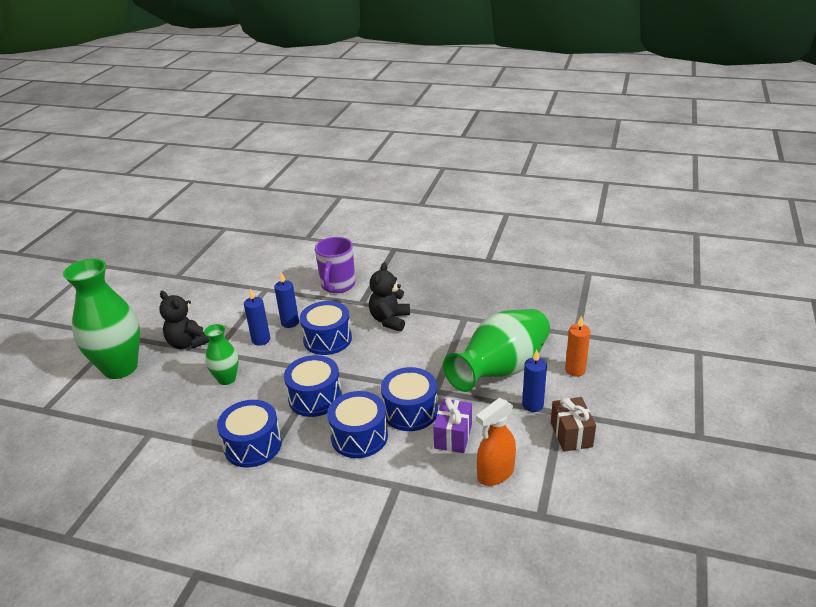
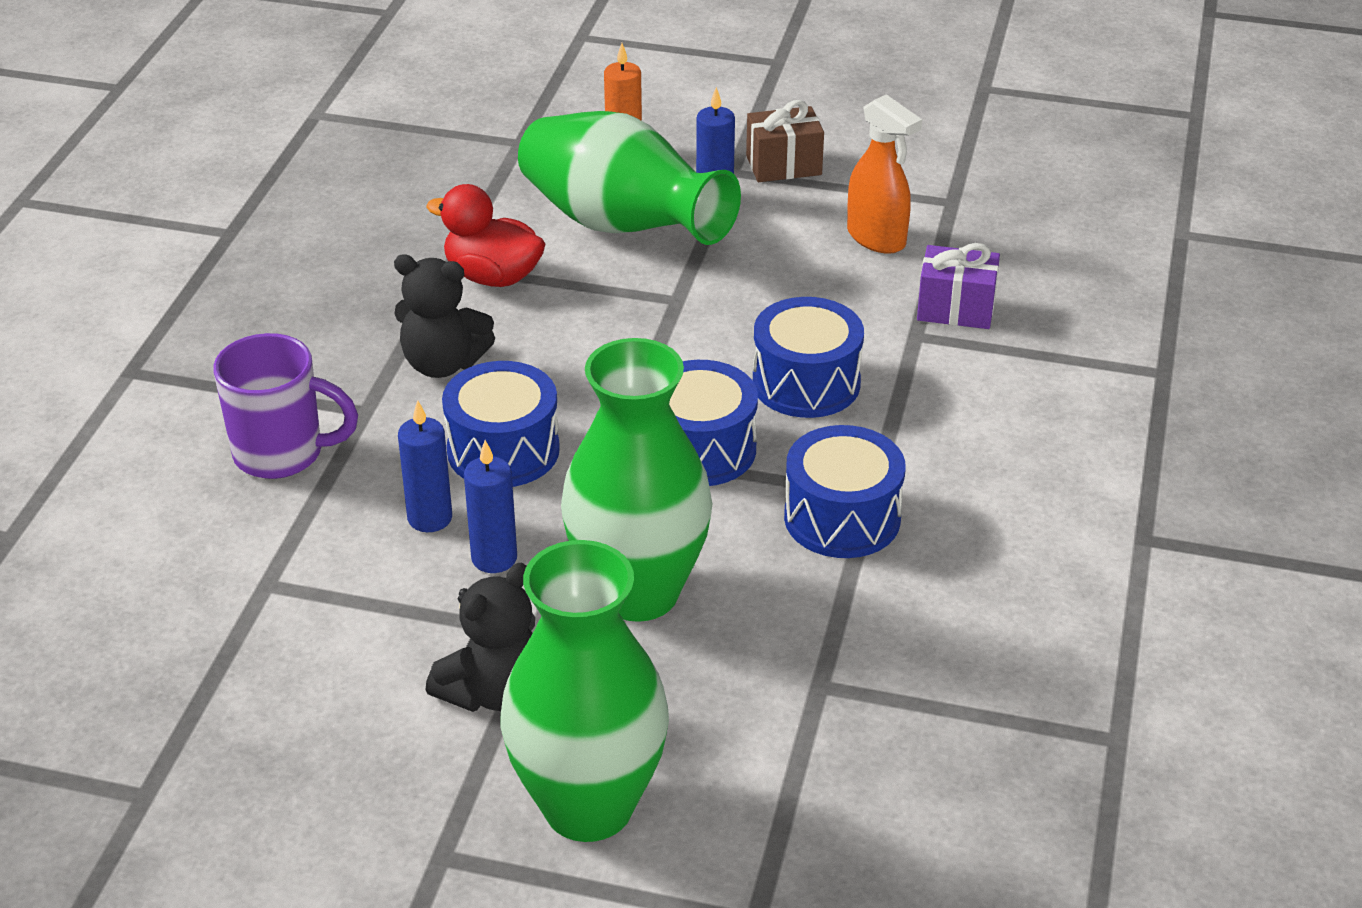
camera: 95 degrees left, 5 degrees up
green vase [204,324,239,385] -> green vase [561,338,712,622], size x1.96
blue drum [381,367,438,431] -> none
purple gift [433,398,472,453] -> purple gift moved to [917,243,1000,329]
none -> red duck [426,184,545,287]

